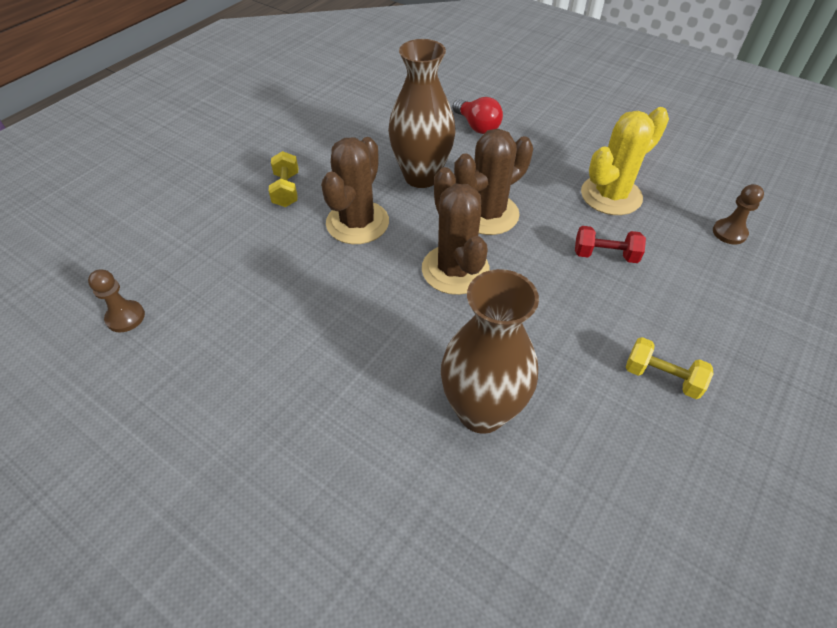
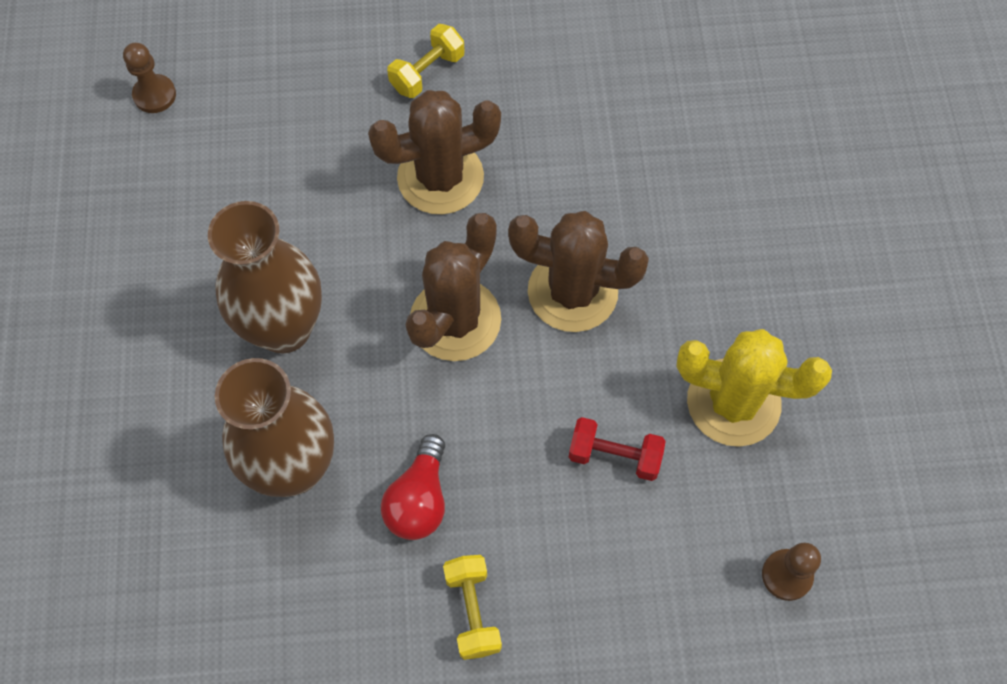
camera: 50 degrees right, 15 degrees up
brown vase [388,39,456,188] -> brown vase moved to [208,201,322,353]
red light bulb [453,97,503,134] -> red light bulb moved to [381,434,445,540]
red dumbbell [575,226,646,263] -> red dumbbell turned 45 degrees counterclockwise [569,417,666,481]

